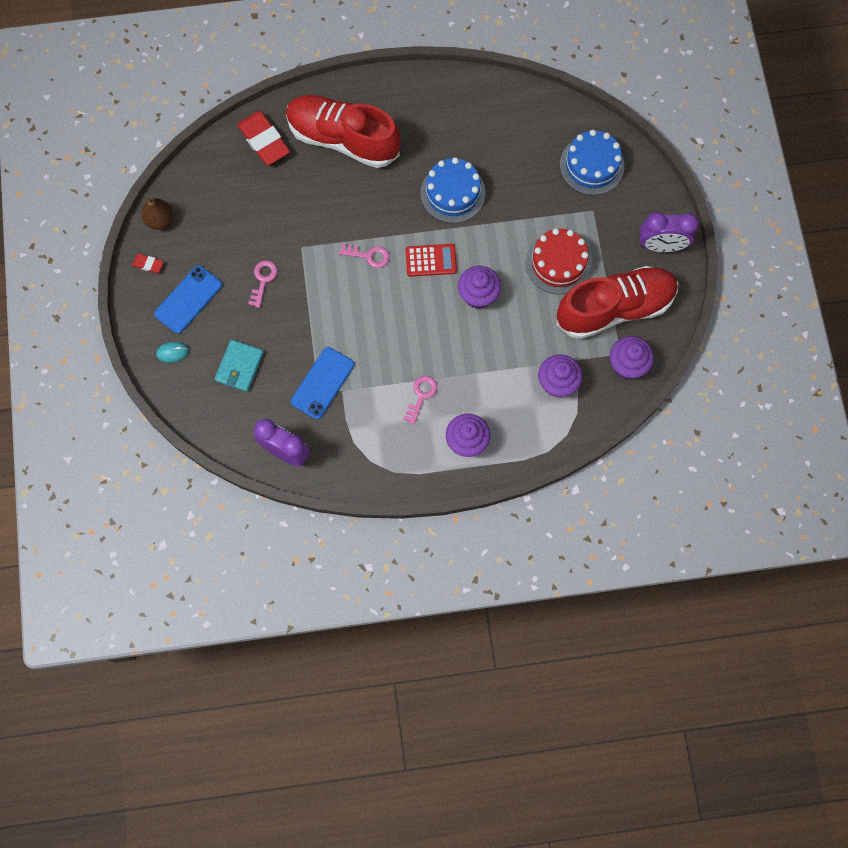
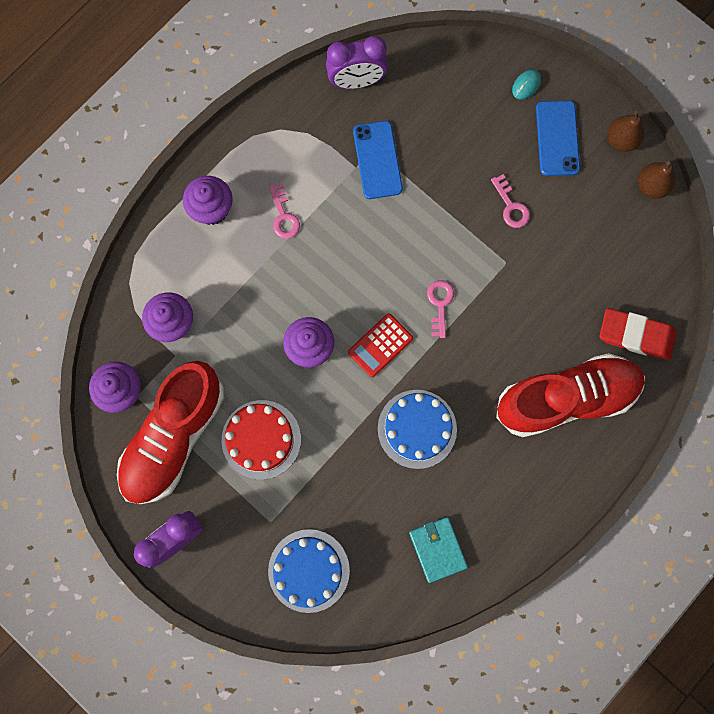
camera: 140 degrees right, 5 degrees up
red eraser [132,254,163,273] -> brown pear [607,111,644,152]
turquoise wallet [215,340,264,392] -> turquoise wallet moved to [409,517,468,583]
pink key [339,243,390,268] -> pink key turned 120 degrees clockwise [427,280,454,338]

